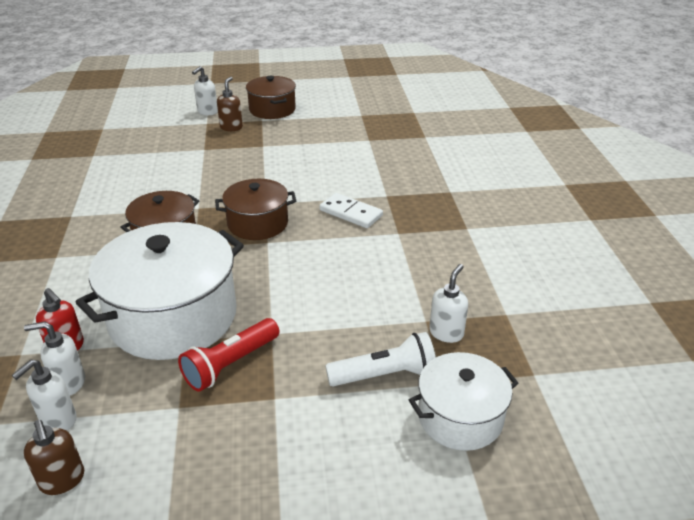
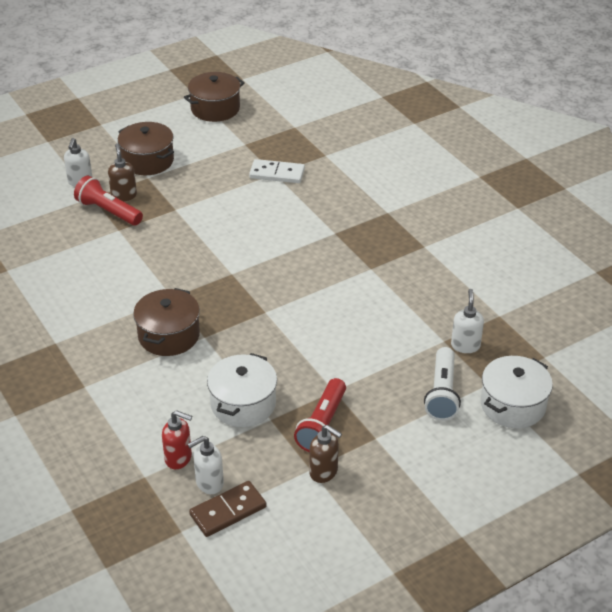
camera: 25 degrees left, 5 degrees up
white soap dispenser [12,360,77,431] -> brown domino [189,481,266,537]
brown soap dispenser [24,420,84,495] -> brown soap dispenser moved to [309,425,342,483]
white pot [75,222,244,360] -> white pot [207,353,277,427], size x0.57
brown pot [215,179,296,240] -> brown pot moved to [184,72,245,122]
white domino [319,193,383,228] -> white domino moved to [249,159,305,183]
white flashlight [325,332,436,386] -> white flashlight turned 135 degrees clockwise [424,347,461,421]
none -> red flashlight [74,176,143,225]

